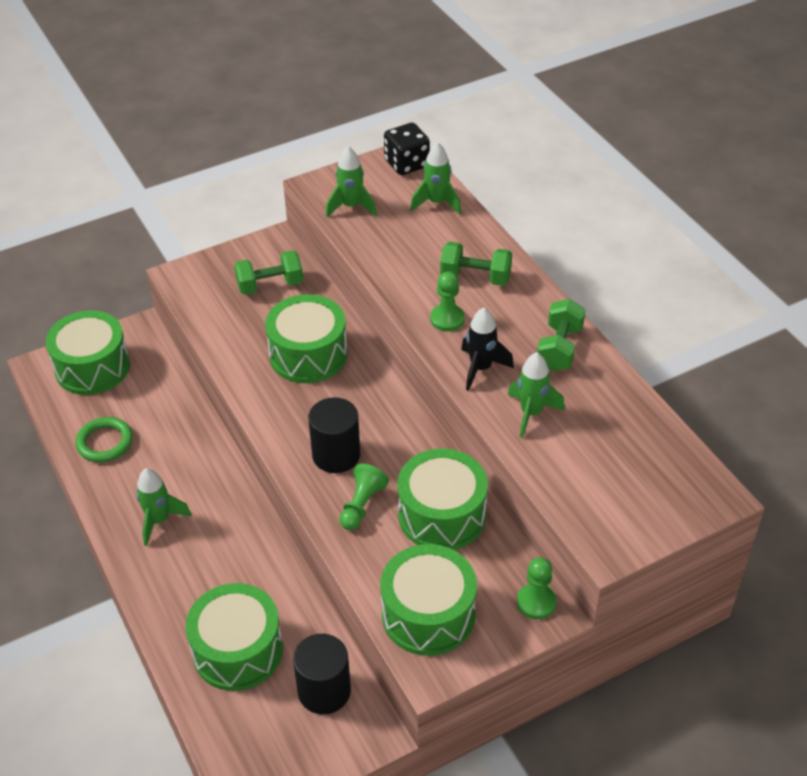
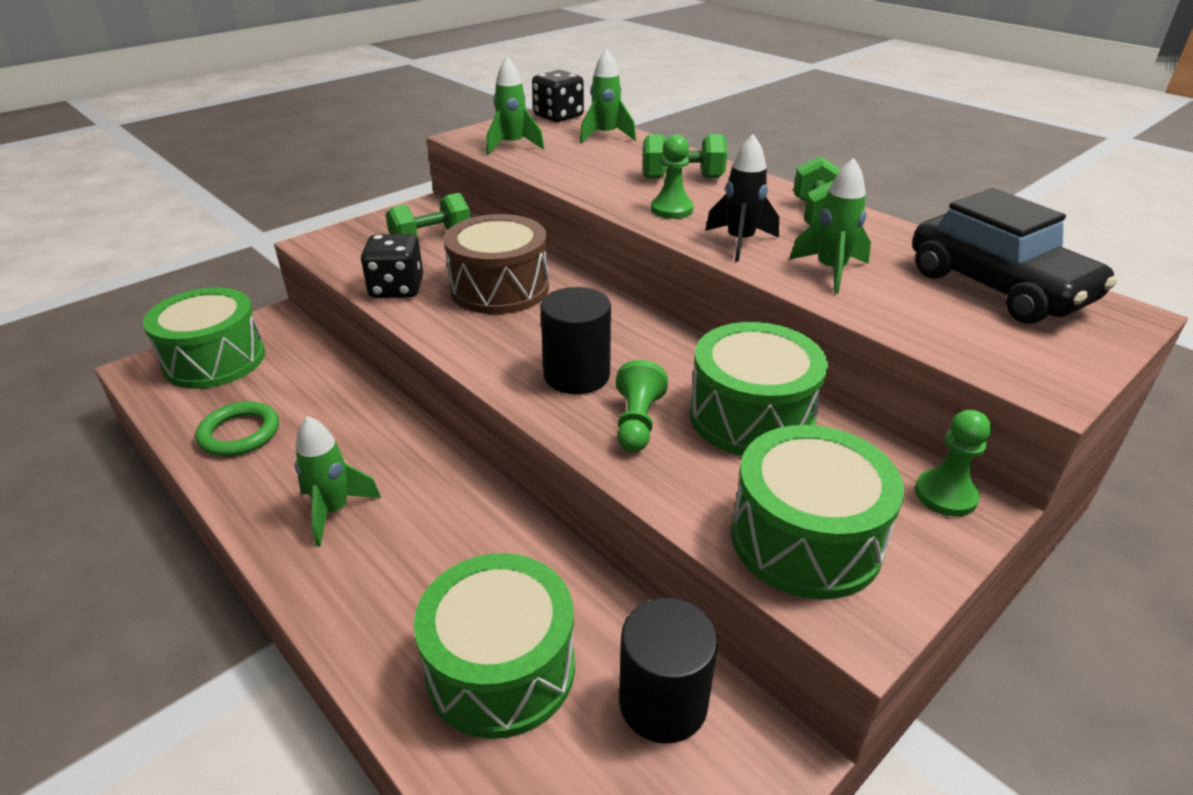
camera: 15 degrees left, 10 degrees down
green drum [265,294,348,383] -> brown drum [444,214,549,314]
none -> black dice [361,234,423,298]
none -> black car [912,188,1117,324]

